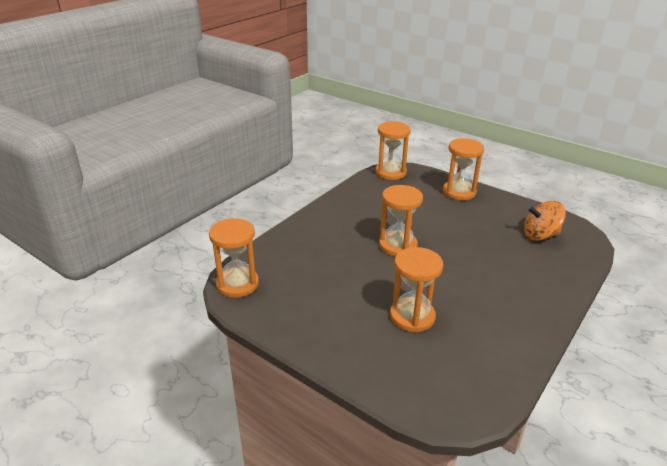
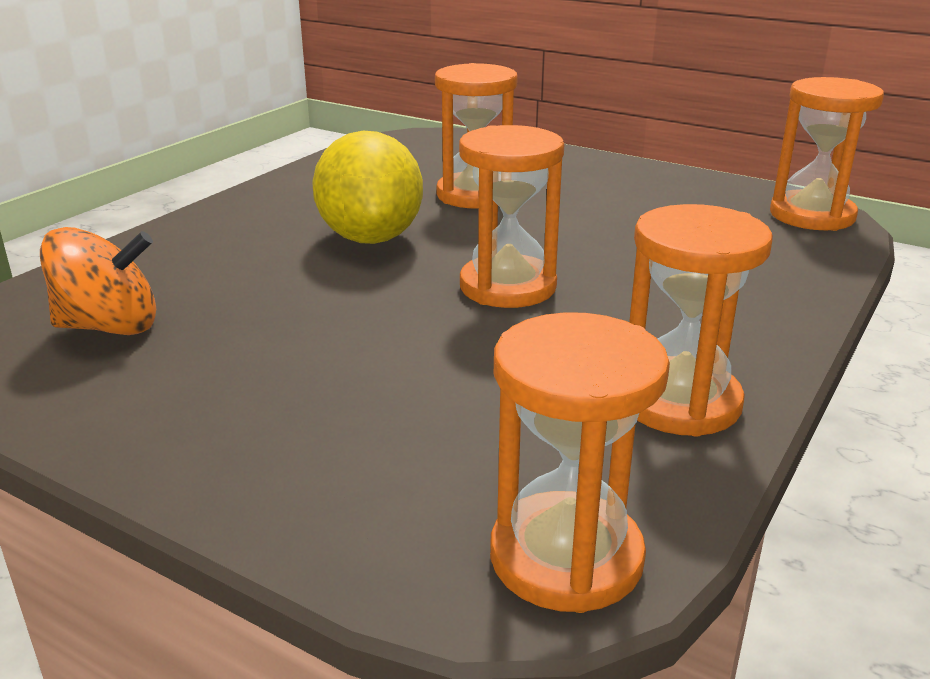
camera: 175 degrees right, 5 degrees down
orange hourglass [443,138,484,200] -> orange hourglass moved to [629,204,773,437]
none -> yellow lemon [312,131,423,244]

